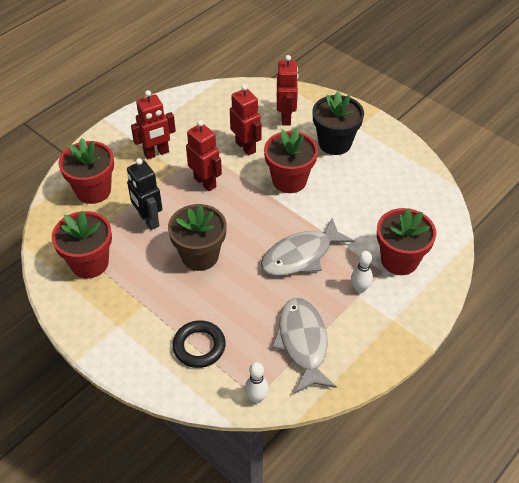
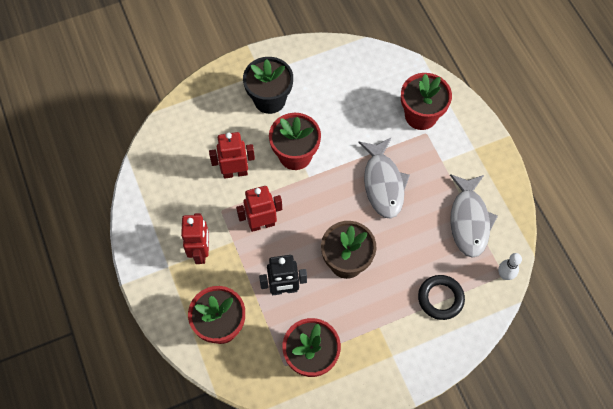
camera: 65 degrees left, 15 degrees up
grey fish [272,298,337,394] -> grey fish turned 105 degrees counterclockwise [450,174,498,258]
red robot [277,55,299,126] -> none
white bowling pin [351,251,373,293] -> none

